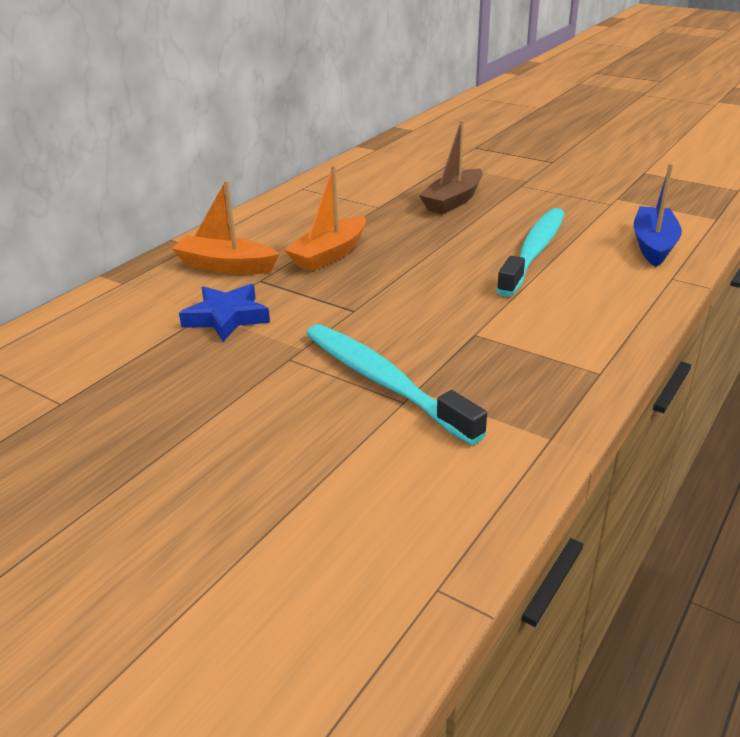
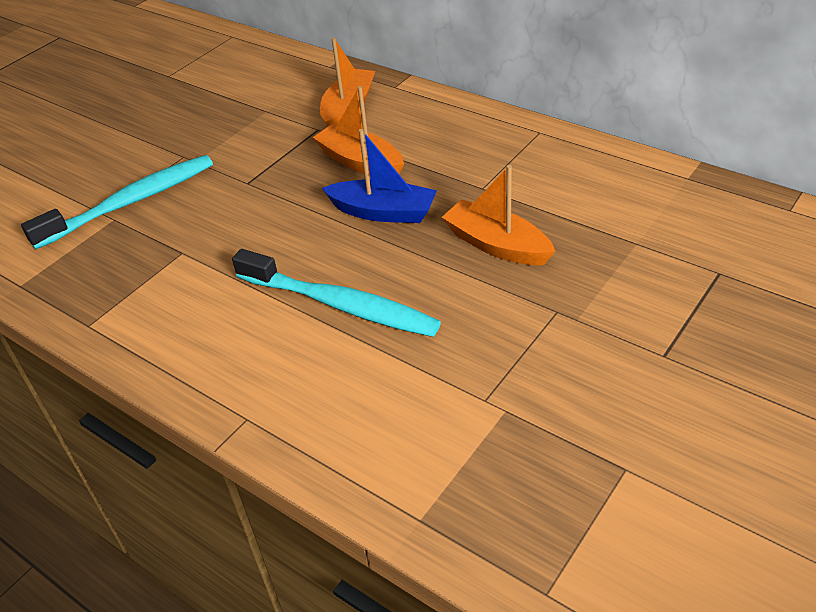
camera: 95 degrees right, 10 degrees up
blue star [179,284,270,342] -> none
brown boat [419,120,483,214] -> orange boat [442,165,556,265]
blue boat [633,163,682,267] -> blue boat moved to [322,129,437,223]

